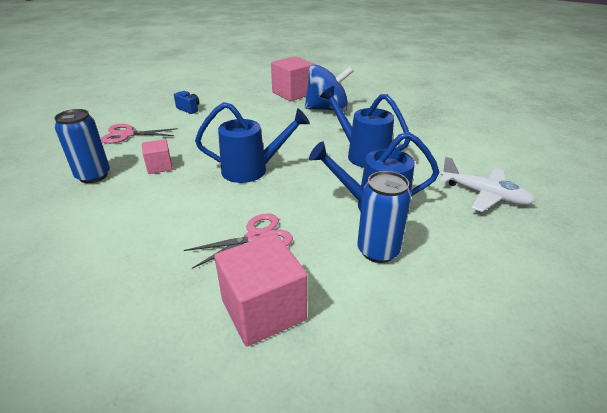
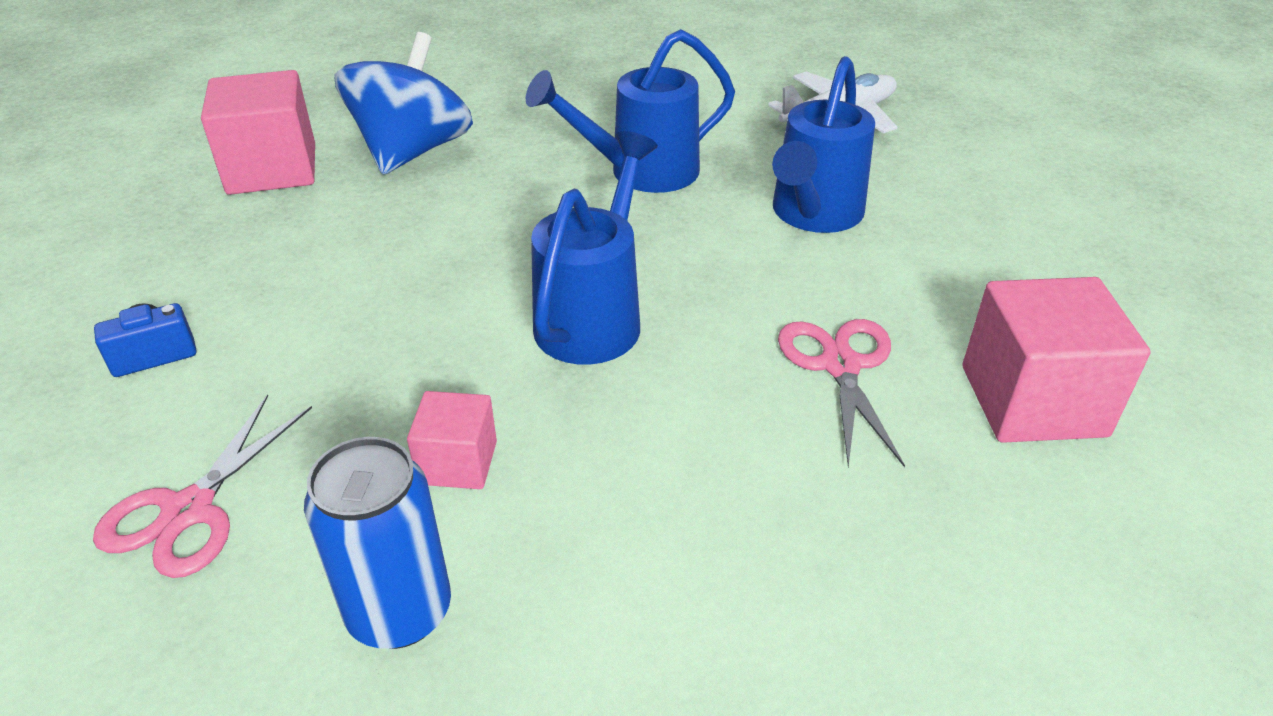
camera: 65 degrees left, 5 degrees up
blue can [357,171,411,263] -> none

